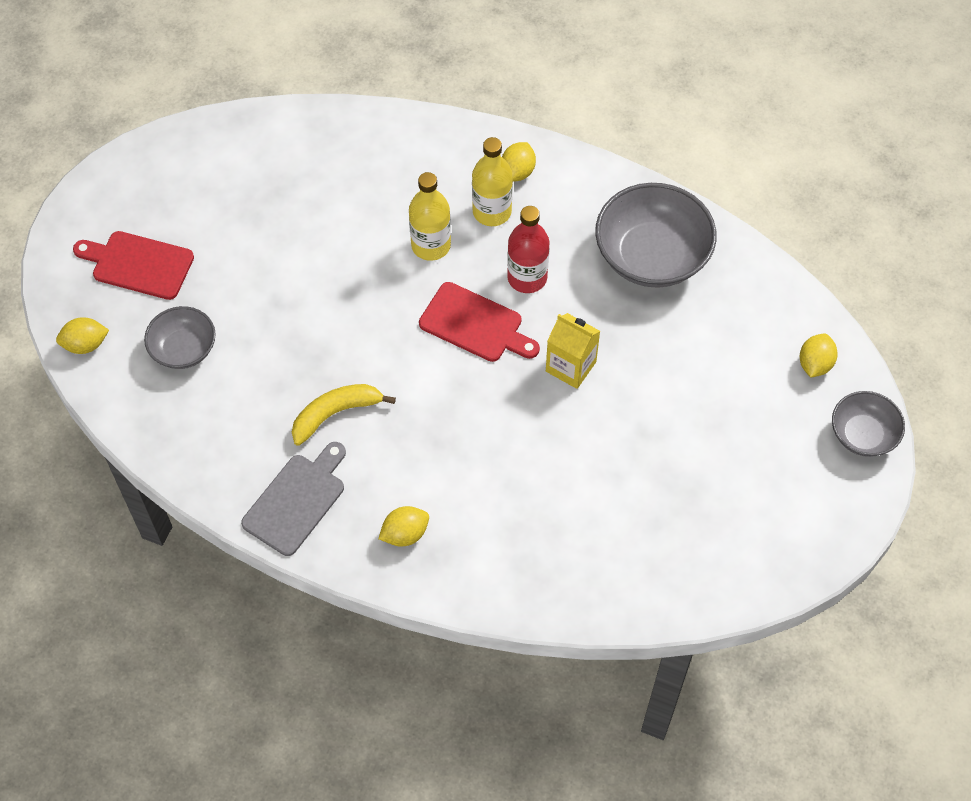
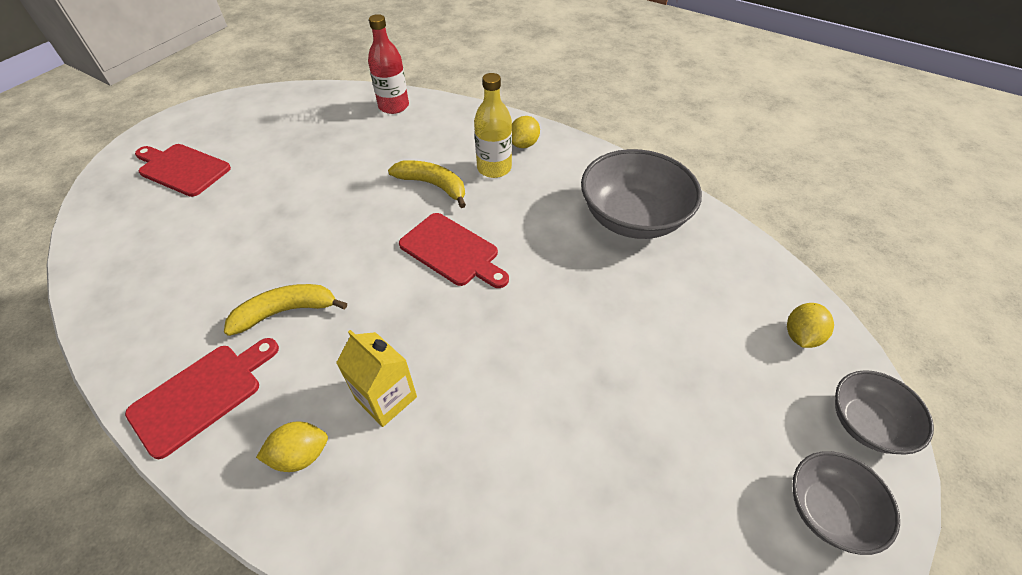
camera: 10 degrees right, 10 degrees down
yellow lemon [56,317,109,354] -> none
grey bowl [144,306,216,369] -> grey bowl moved to [792,451,900,555]
grey cutting board [241,442,346,556] -> red cutting board [125,338,279,459]
yellow bottle [409,172,451,261] -> yellow banana [388,160,466,208]
red bottle [507,206,549,293] -> red bottle moved to [368,14,409,114]
yellow carton [546,313,600,389] -> yellow carton moved to [336,330,417,427]

